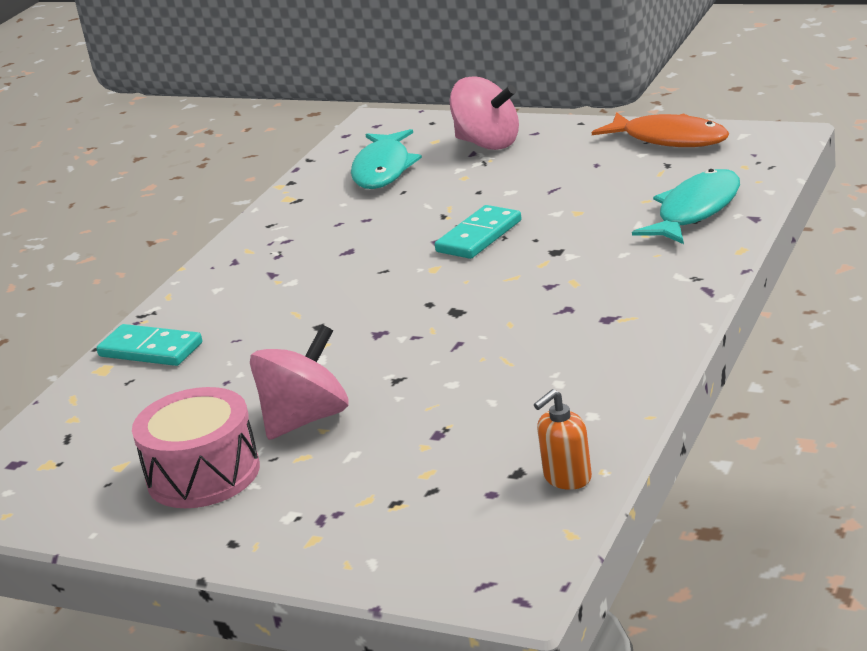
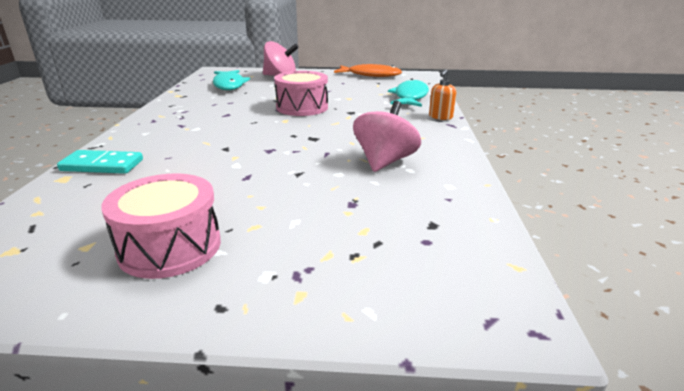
camera: 25 degrees left, 0 degrees up
pink spinning top [250,325,349,440] -> pink spinning top moved to [353,101,421,172]
turquoise domino [435,205,522,259] -> pink drum [274,71,328,116]
orange soap dispenser [534,389,592,490] -> orange soap dispenser moved to [429,69,456,120]

